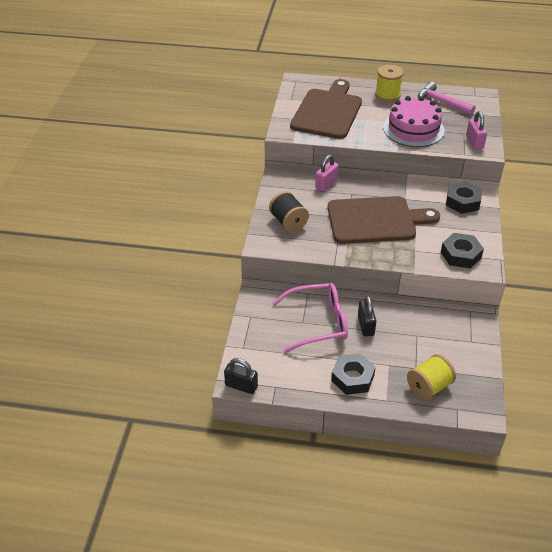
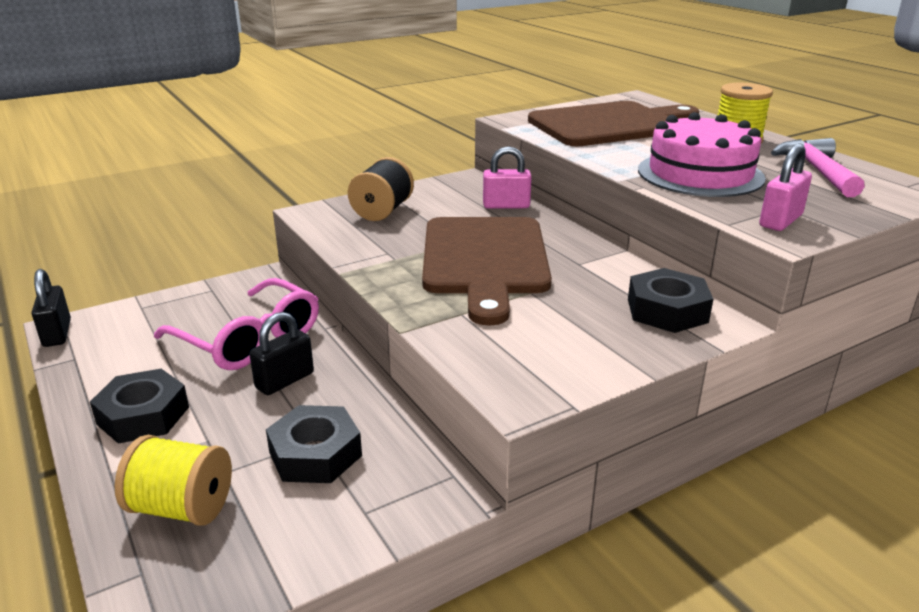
camera: 50 degrees right, 15 degrees down
brown cutting board [328,196,440,244] -> brown cutting board turned 45 degrees clockwise [422,217,552,325]
black nut [441,233,484,268] -> black nut moved to [266,405,362,483]

